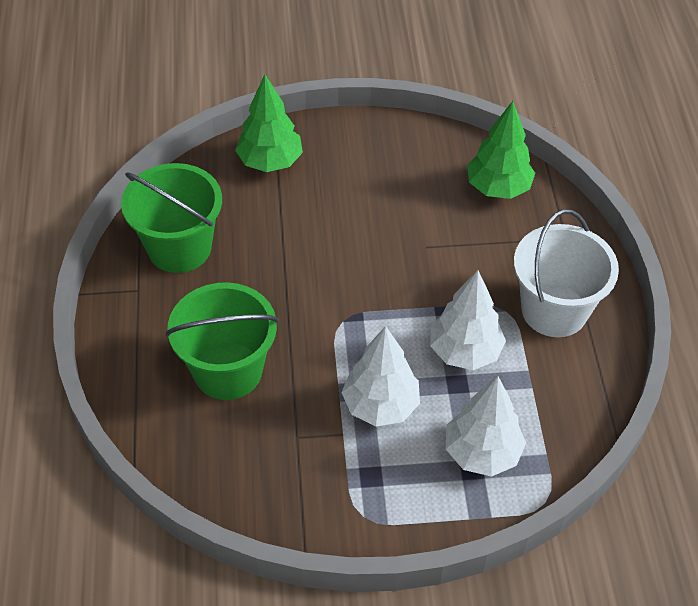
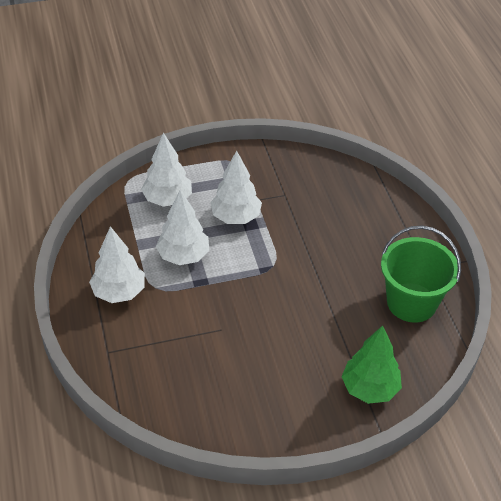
camera: 170 degrees right, 5 degrees down
green bucket [166,282,279,400] -> none
green tree [467,101,535,199] -> none
white bucket [514,209,619,337] -> white tree [89,226,145,303]

